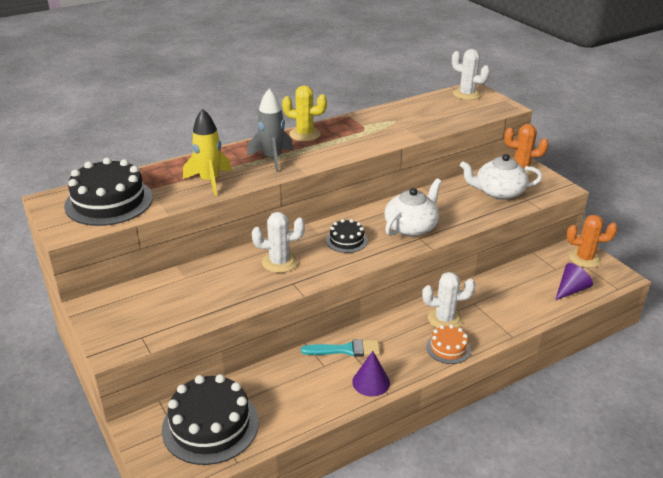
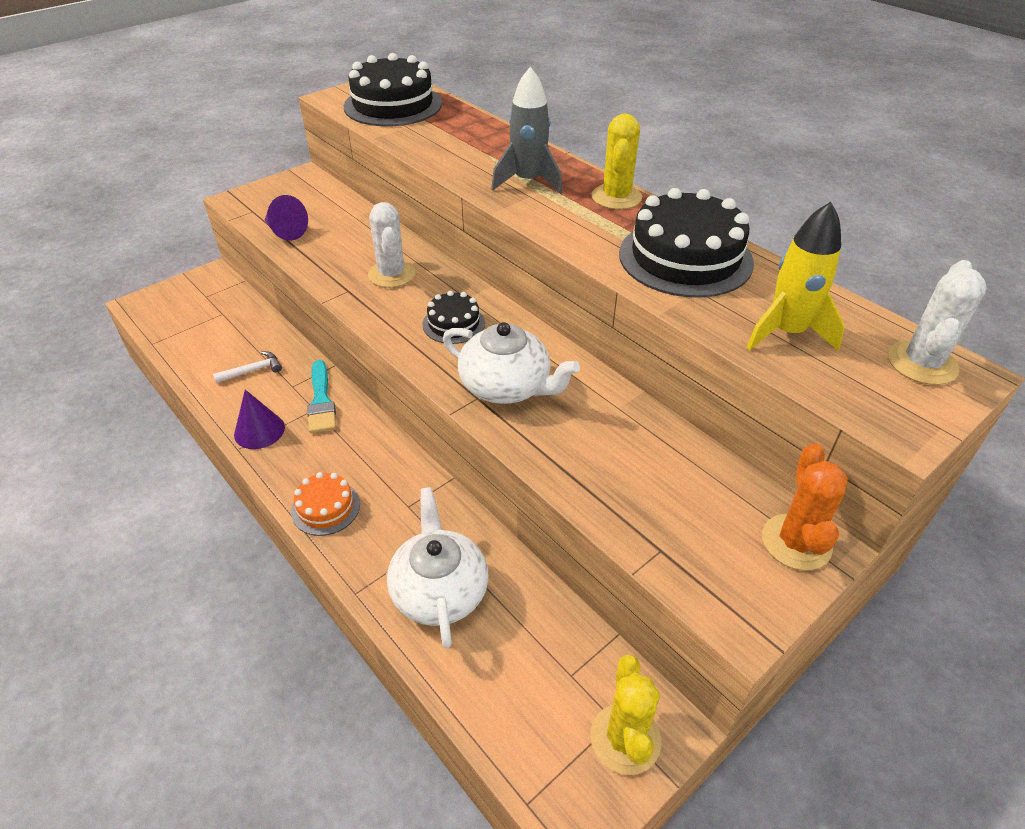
camera: 80 degrees right, 10 degrees up
black cake [162,374,259,465] -> black cake moved to [619,188,754,298]
yellow rocket [183,109,232,196] -> yellow rocket moved to [746,202,845,351]
white cactus [422,272,475,328] -> none
white teapot [460,154,542,200] -> white teapot moved to [387,487,489,649]
purple cone [555,263,593,300] -> purple cone moved to [265,195,308,241]
orange cactus [567,215,617,268] -> yellow cactus [590,655,661,775]
none -> white hammer [213,351,282,383]

